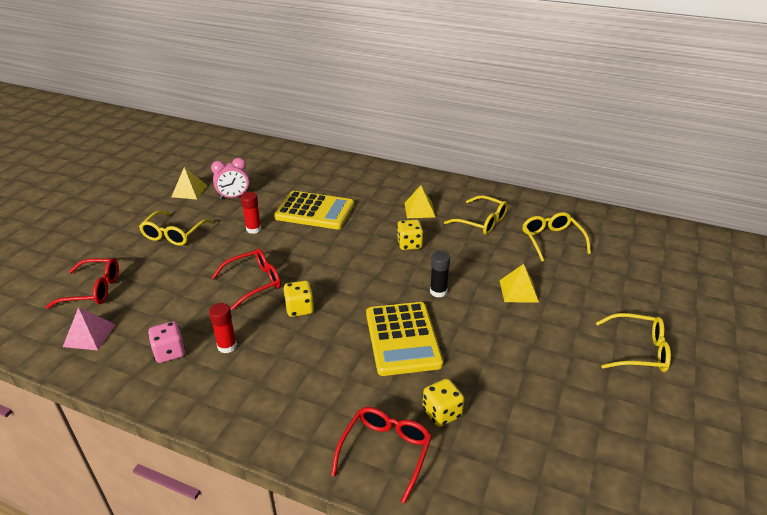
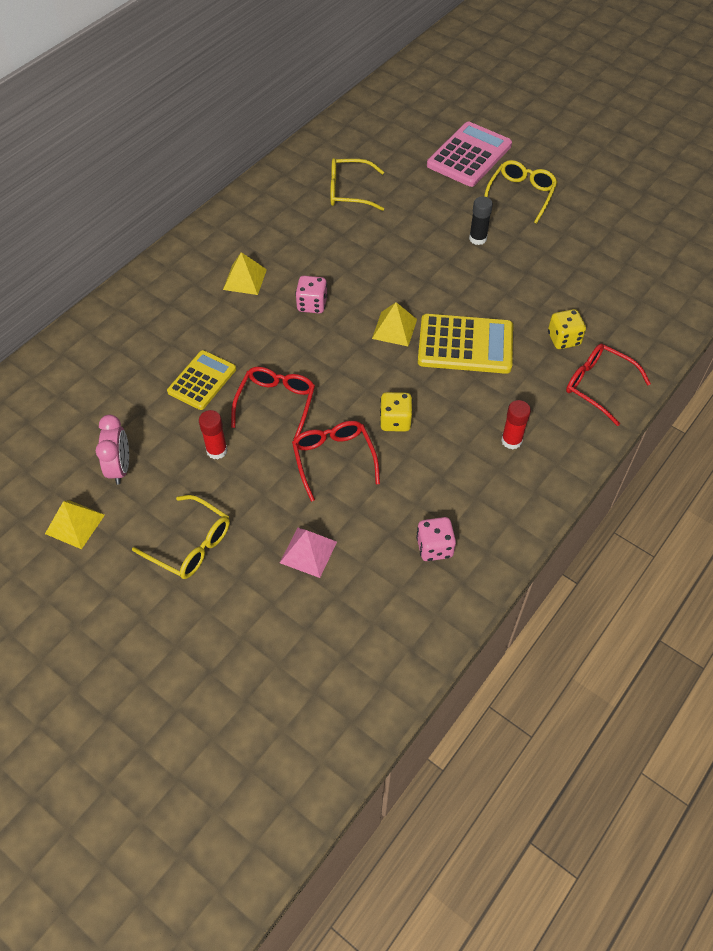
camera: 75 degrees left, 20 degrees up
red glasses [46,258,119,309] -> red glasses moved to [231,367,315,441]
pink pyramid [63,307,116,350] -> pink pyramid moved to [280,527,337,578]
red glue stick [209,303,237,353] -> red glue stick moved to [501,400,531,450]
yellow calculator [274,191,354,229] -> yellow calculator [167,350,236,410], size x0.65
yellow dice [397,220,423,250] -> pink dice [295,276,328,314]
black glue stick [430,251,450,297] -> black glue stick moved to [469,196,493,245]
yellow glasses [444,195,508,235] -> none
yellow pyramid [500,264,539,303] -> yellow pyramid moved to [372,302,417,346]
none -> pink calculator [427,122,512,187]

